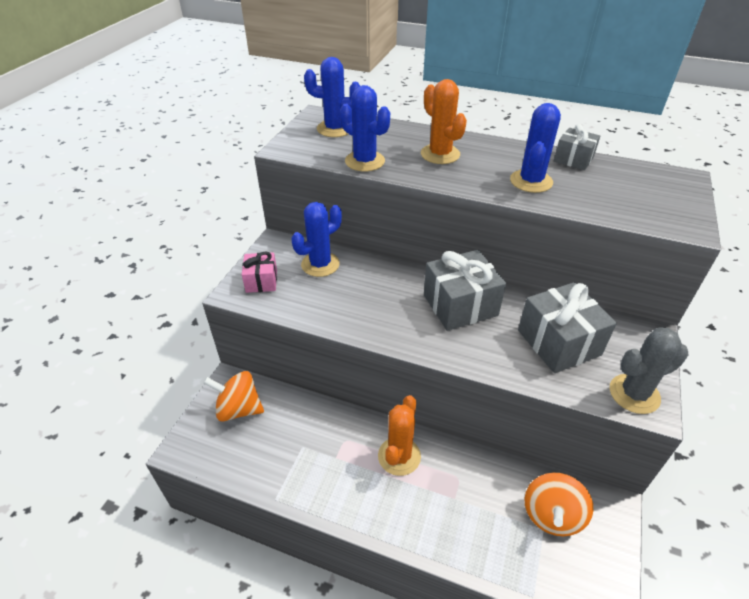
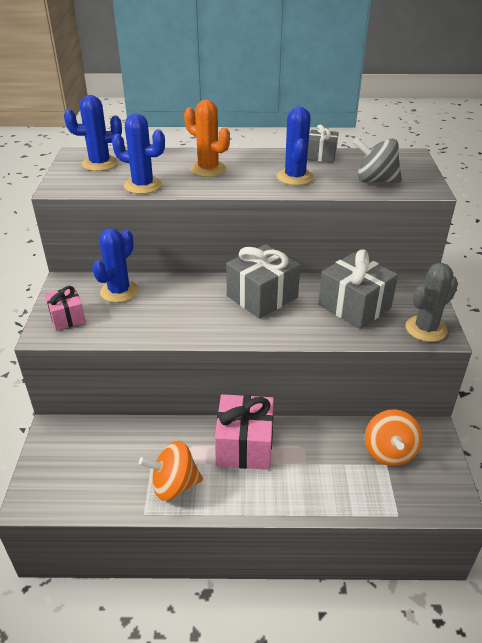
camera: 20 degrees left, 5 degrees down
orange spinning top [203,371,264,422] -> orange spinning top moved to [139,441,203,501]
orange cactus [378,395,421,476] -> pink gift [215,394,274,470]
none -> grey spinning top [353,138,402,183]

